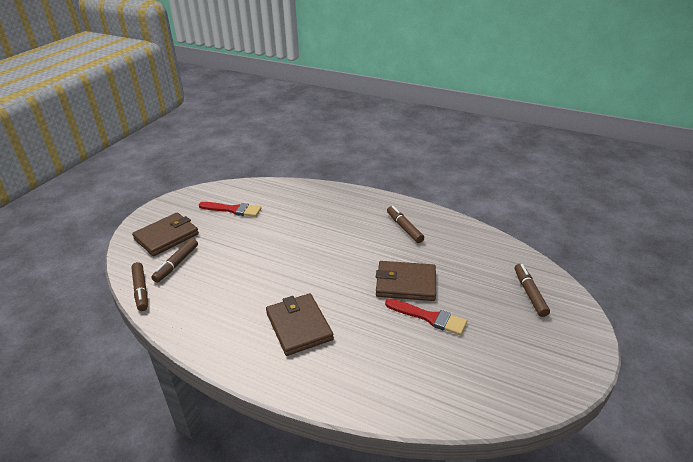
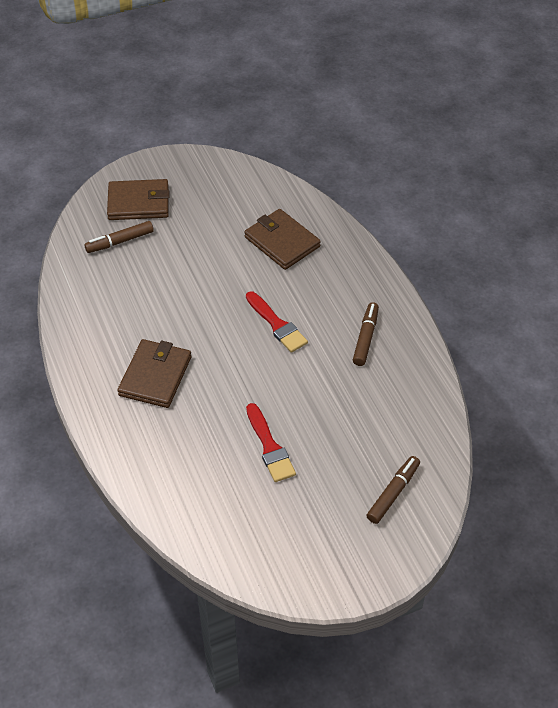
camera: 40 degrees right, 15 degrees up
brown marker [131,262,148,311] -> none
red brush [199,202,261,217] -> red brush moved to [246,291,308,353]
brown wallet [376,261,436,301] -> brown wallet moved to [244,209,321,270]

